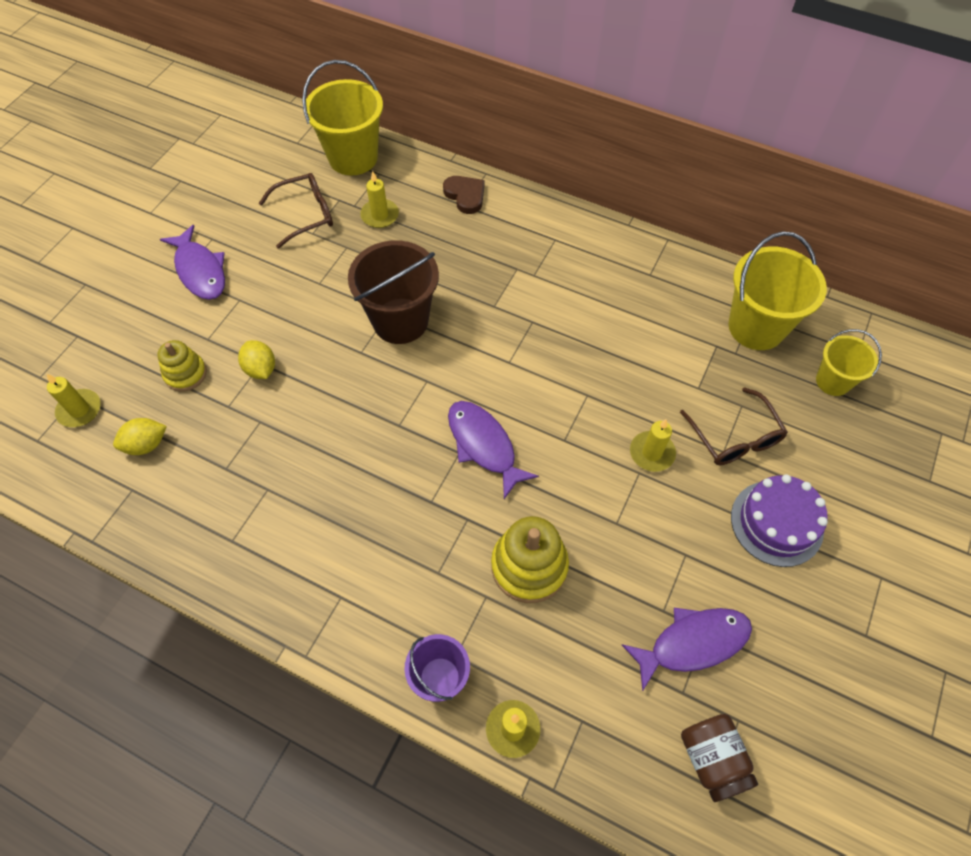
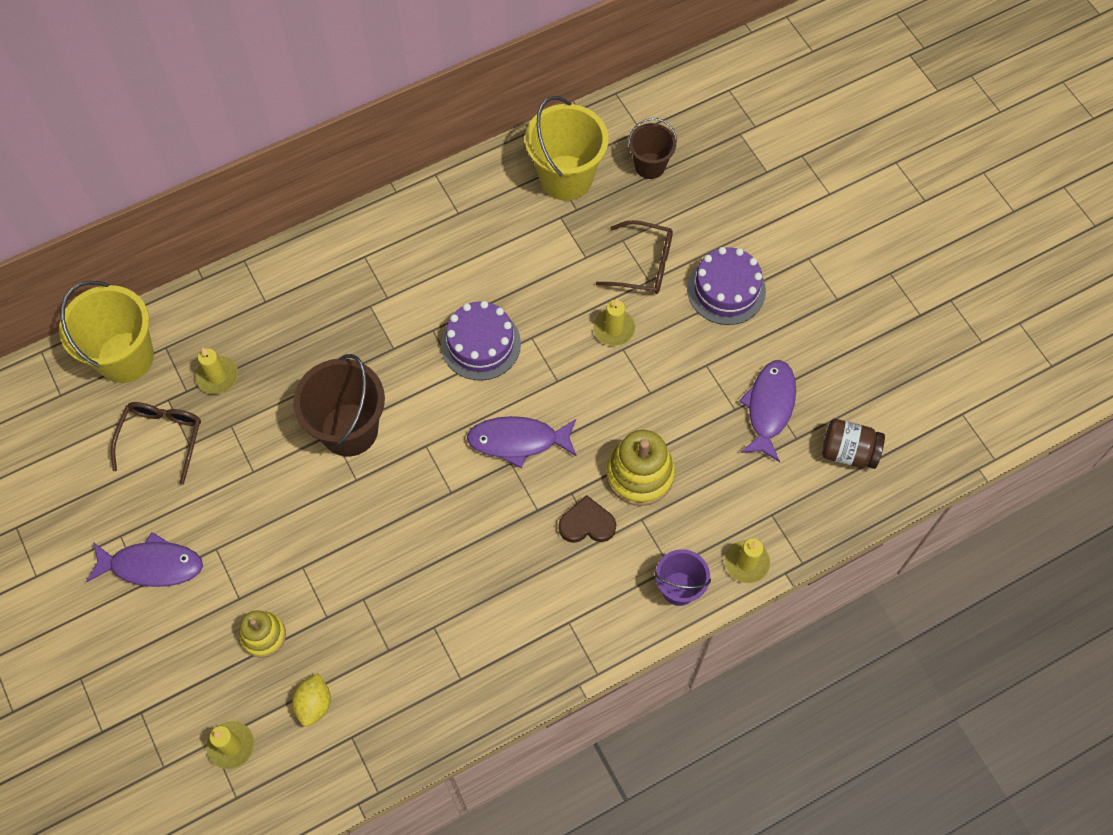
camera: 55 degrees left, 5 degrees up
yellow lemon [238,340,275,379] -> none
brown heart [443,176,484,214] -> brown heart moved to [558,495,616,543]
yellow bucket [816,329,882,396] -> brown bucket [628,118,677,179]
none -> purple cake [441,301,521,381]

